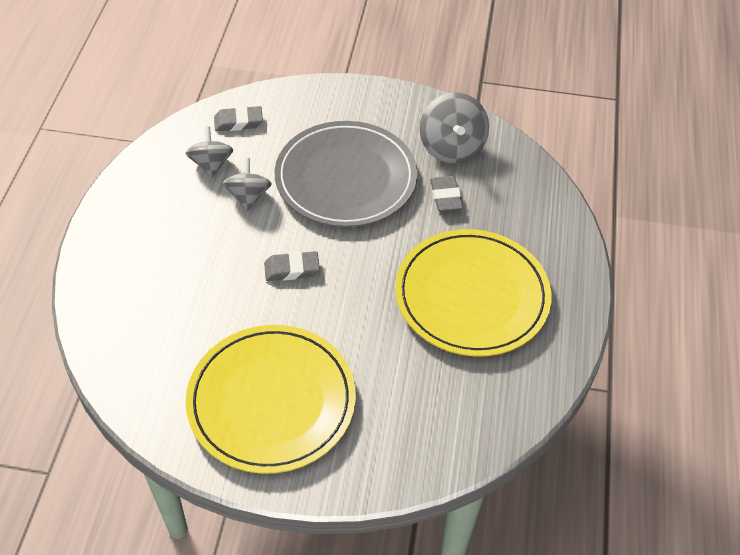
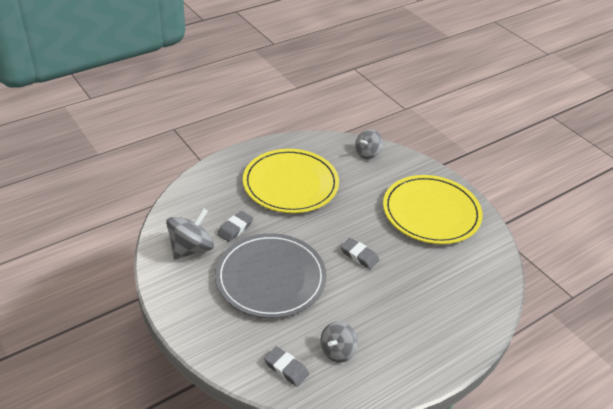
camera: 135 degrees left, 10 degrees down
grey spinning top [223,158,272,211] -> grey spinning top moved to [355,129,383,159]

